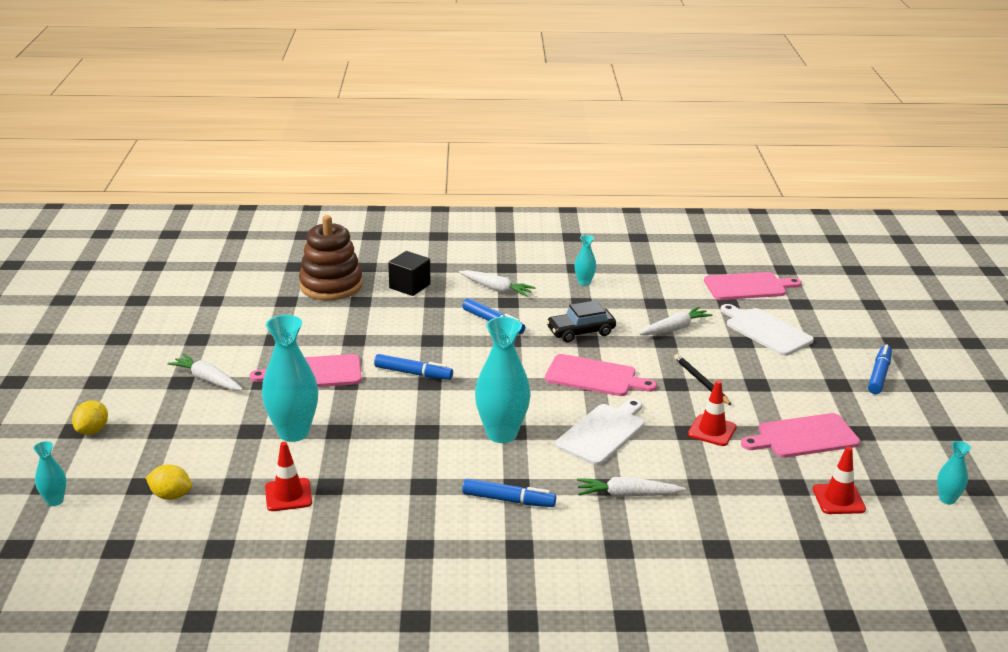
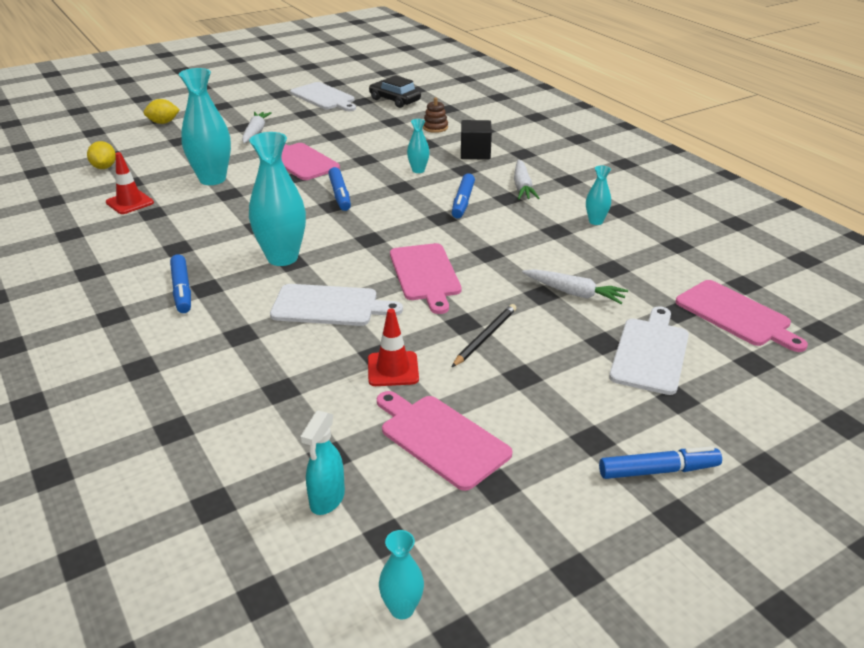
camera: 60 degrees right, 5 degrees up
turquoise vase [33,441,66,506] -> turquoise vase moved to [407,119,430,173]
brown stacking toy [299,215,363,300] -> brown stacking toy [423,97,448,133], size x0.44
black car [546,300,616,342] -> black car moved to [369,75,421,108]
white carrot [577,477,686,497] -> none
red traffic cone [813,446,866,514] -> turquoise spray bottle [300,410,345,515]
none -> white cutting board [290,82,356,111]

